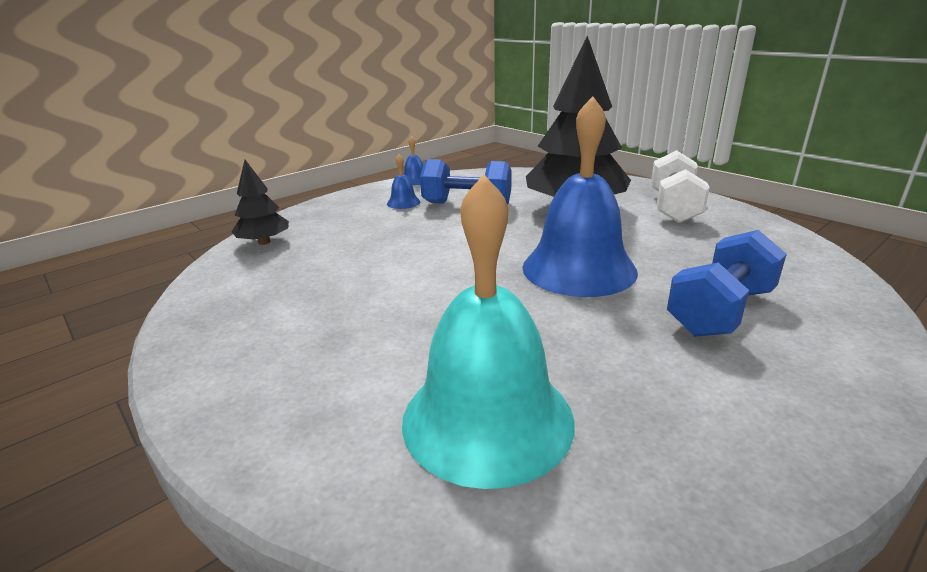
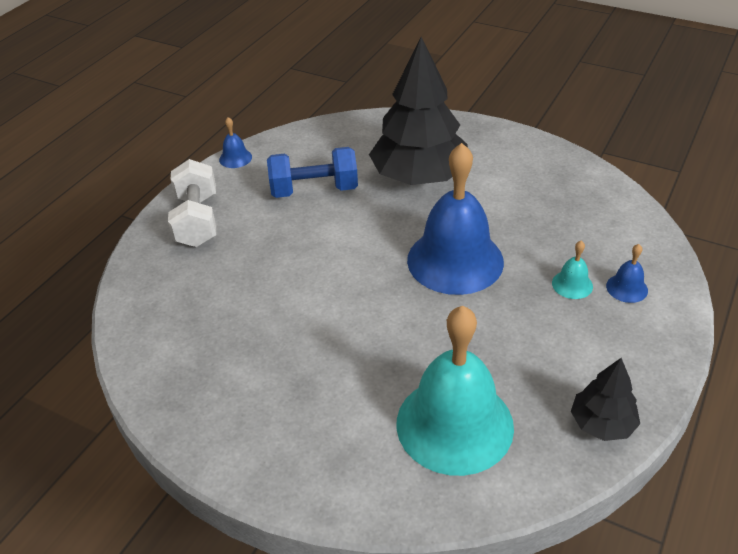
camera: 20 degrees left, 15 degrees up
black tree [232,160,289,245] -> black tree moved to [571,358,640,441]
blue bell [387,154,420,209] -> blue bell moved to [606,244,648,303]
white dumbbell [651,150,710,223] -> white dumbbell moved to [168,159,216,247]
blue dumbbell [667,230,787,337] -> turquoise bell [552,241,593,299]

